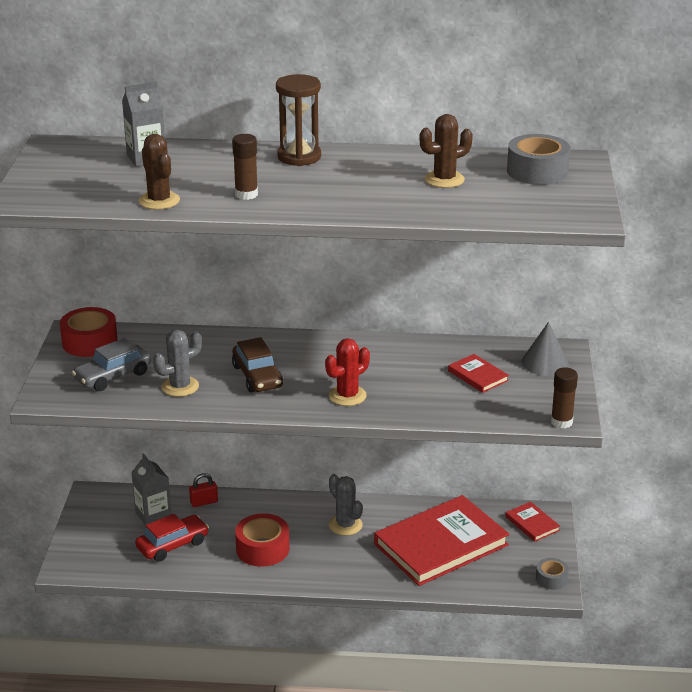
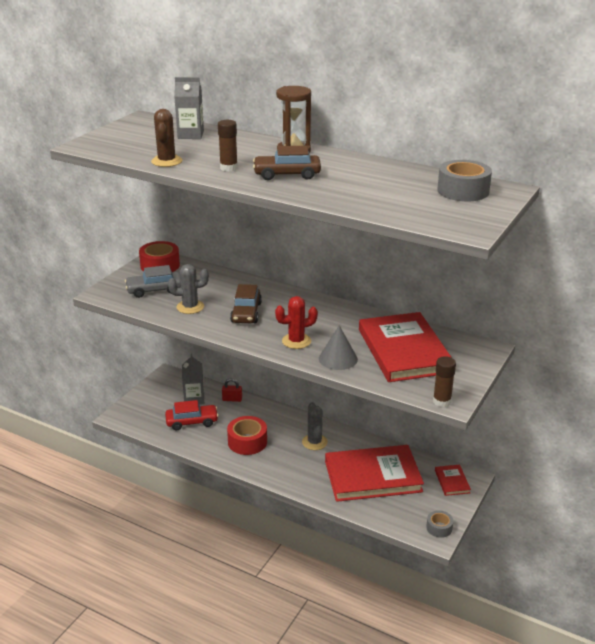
camera: 25 degrees right, 0 degrees up
brown cactus [419,114,473,188] -> none
red book [448,354,509,393] -> red book [359,312,452,382], size x2.33
grey cone [521,322,569,376] -> grey cone moved to [319,325,358,370]
none -> brown car [253,146,321,180]

